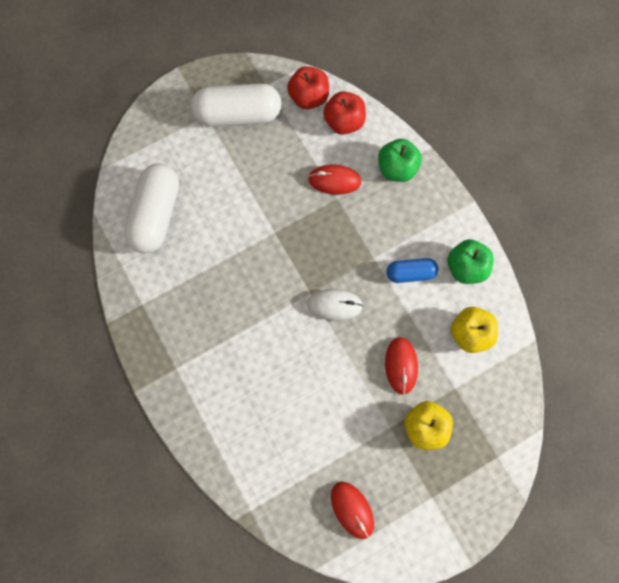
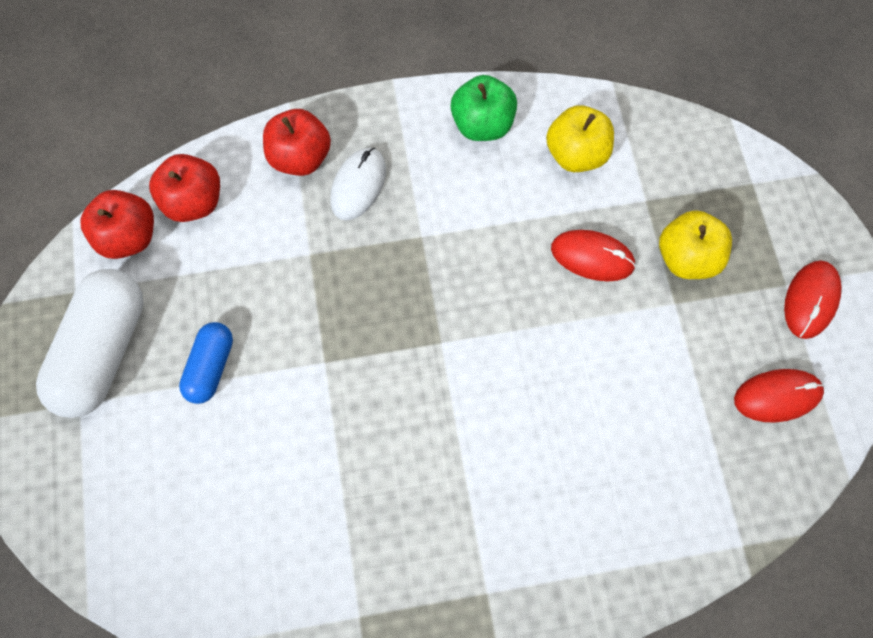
camera: 70 degrees left, 5 degrees down
white capsule [124,164,179,254] -> none
white mouse [307,289,363,321] -> white mouse moved to [330,147,386,220]
red mouse [308,165,362,195] -> red mouse moved to [784,260,842,339]
green apple [378,139,422,182] -> red apple [263,109,331,176]
blue capsule [386,258,438,283] -> blue capsule moved to [179,322,233,404]

